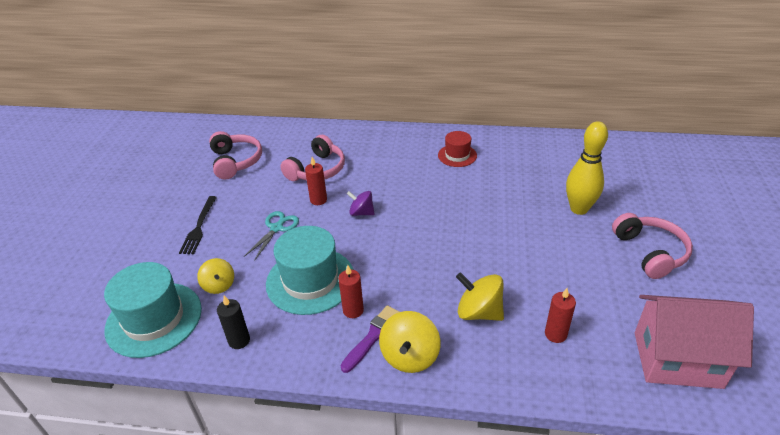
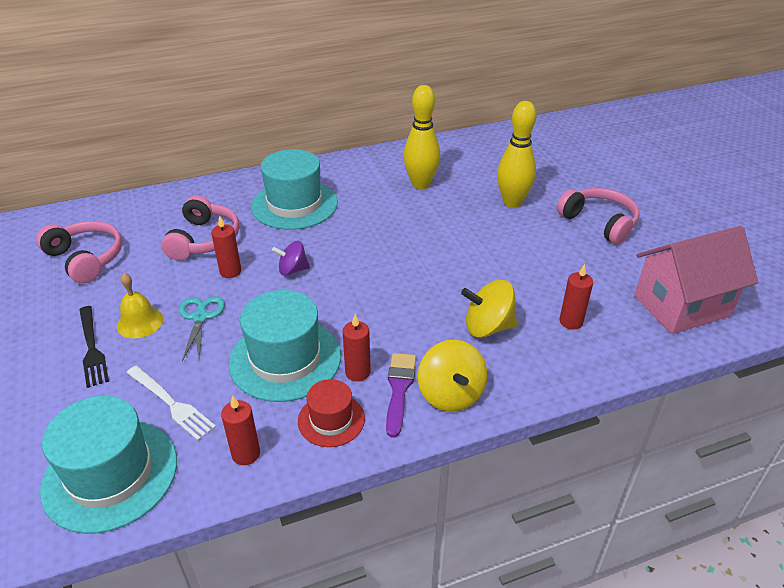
camera: 30 degrees left, 0 degrees up
yellow spinning top [197,258,234,294] -> white fork [127,366,216,441]
black candle [217,296,250,349] -> red candle [221,395,260,465]
red hat [438,131,477,167] -> red hat moved to [298,379,365,447]
none -> yellow bell [117,273,164,339]
none -> turquoise hat [251,149,338,230]
none -> yellow bowling pin [403,85,440,189]

